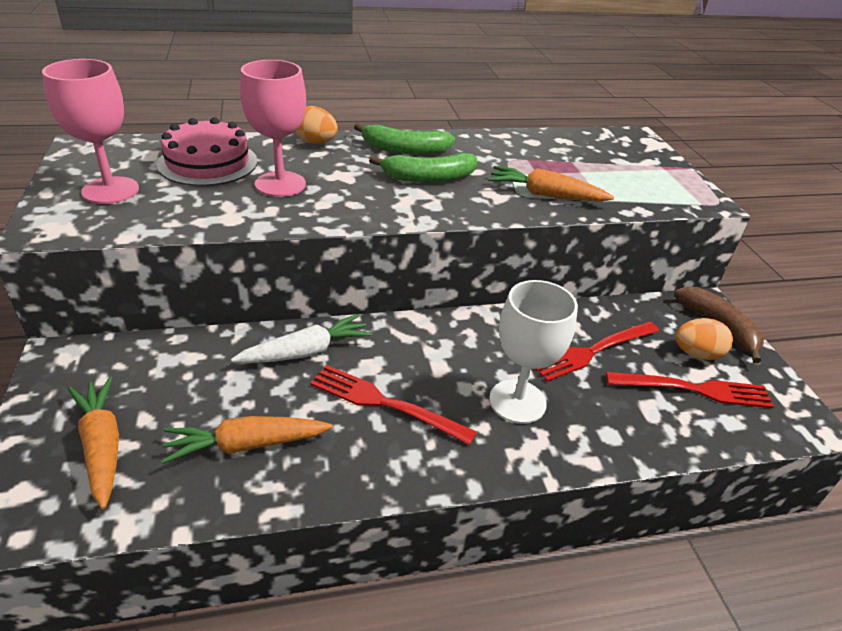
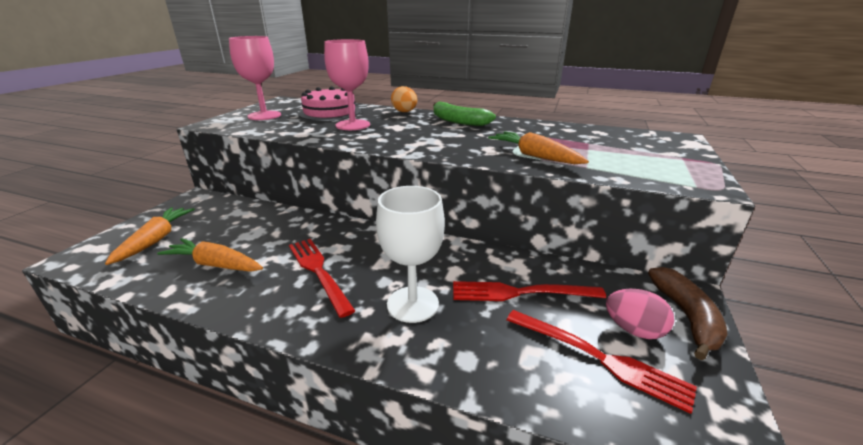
camera: 35 degrees right, 10 degrees down
white carrot [231,314,372,363] -> none
green banana [369,153,477,182] -> none
orange egg [675,318,733,360] -> pink egg [606,289,674,339]

